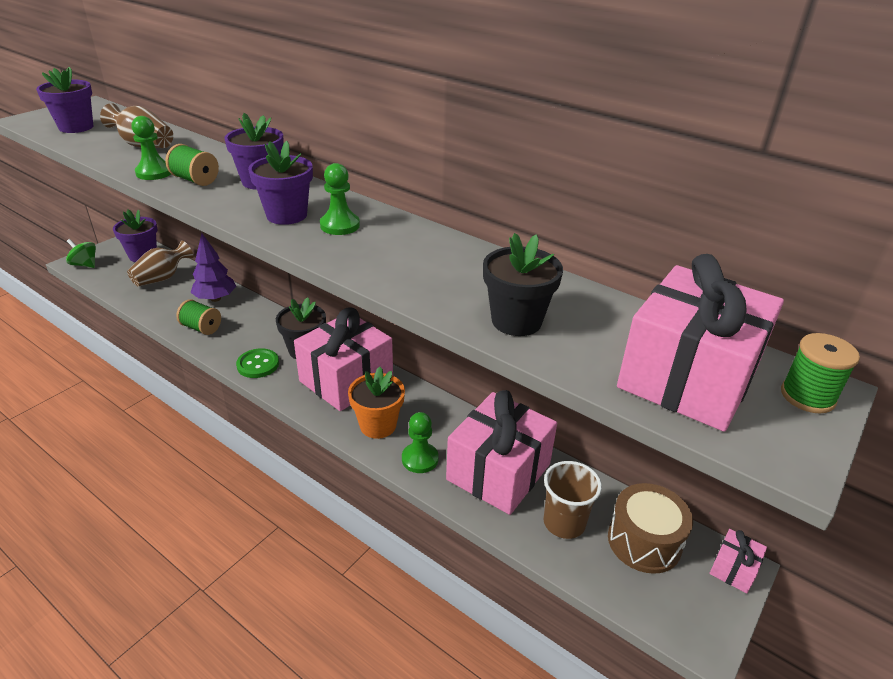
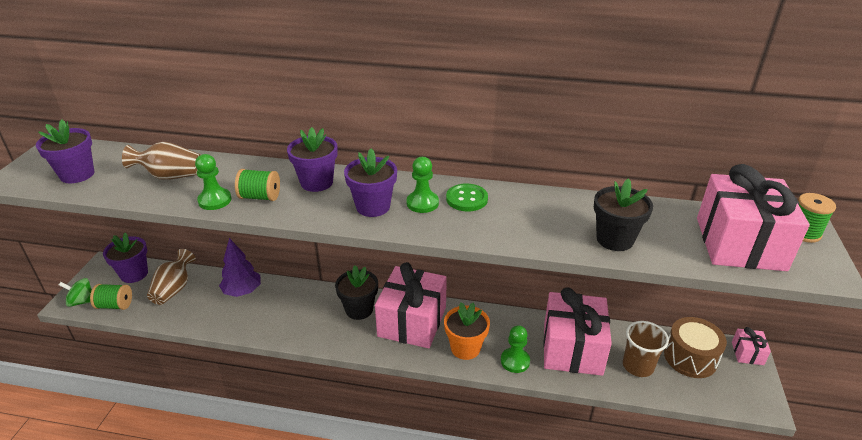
camera: 25 degrees left, 0 degrees up
green spool [176,299,221,335] -> green spool moved to [90,284,132,310]
green button [236,348,279,378] -> green button moved to [446,184,488,211]

